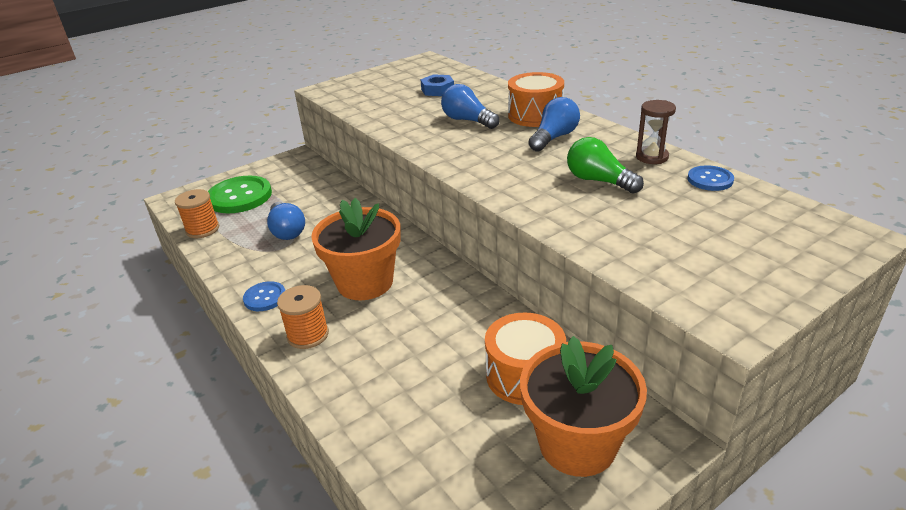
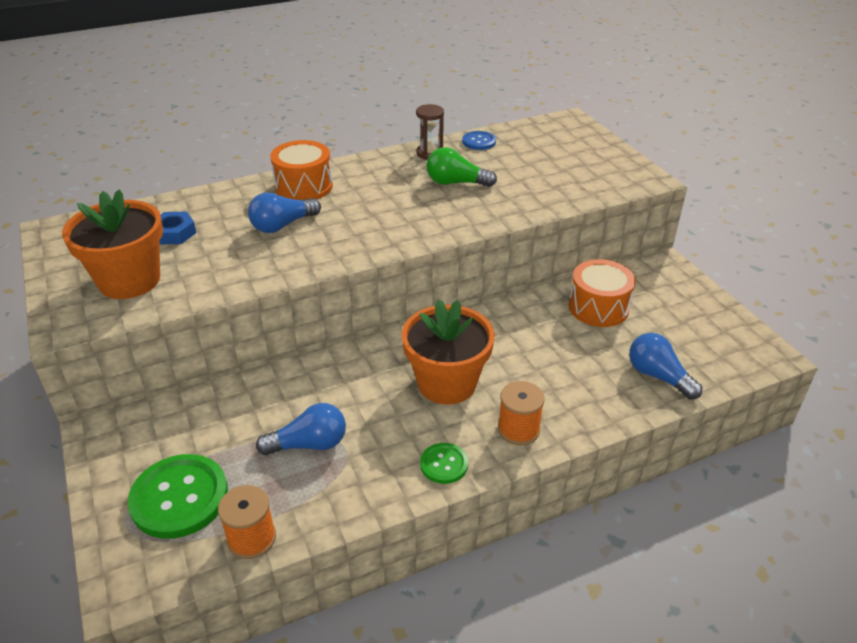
camera: 80 degrees left, 5 degrees up
blue button [243,281,285,311] -> green button [420,443,468,484]
orange flower pot [520,336,647,477] -> orange flower pot moved to [62,189,163,299]
blue light bulb [528,97,580,152] -> blue light bulb moved to [629,333,702,400]
green light bulb [567,137,644,194] -> green light bulb turned 45 degrees clockwise [426,147,497,187]

